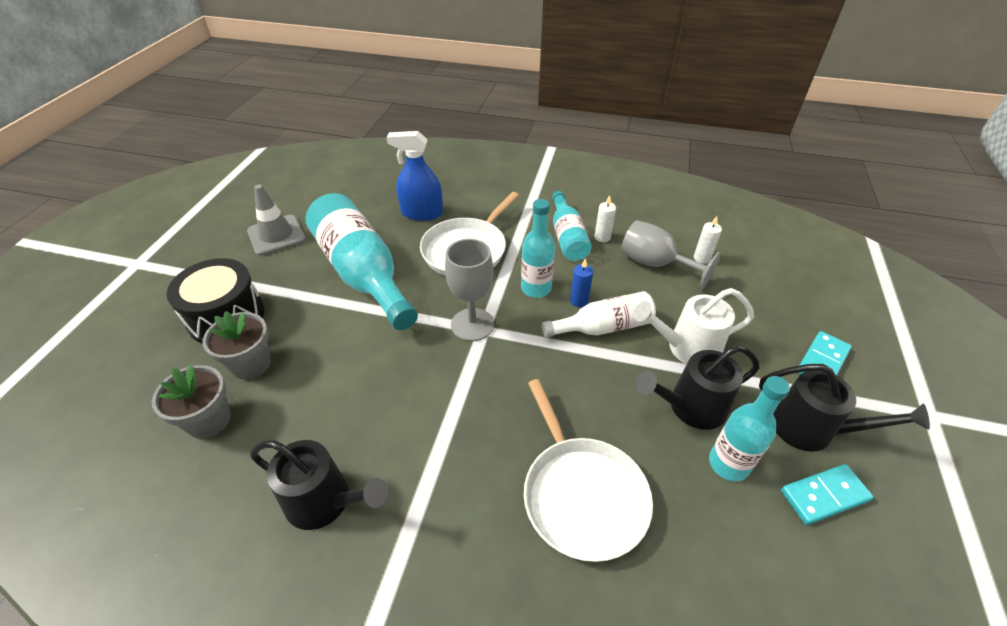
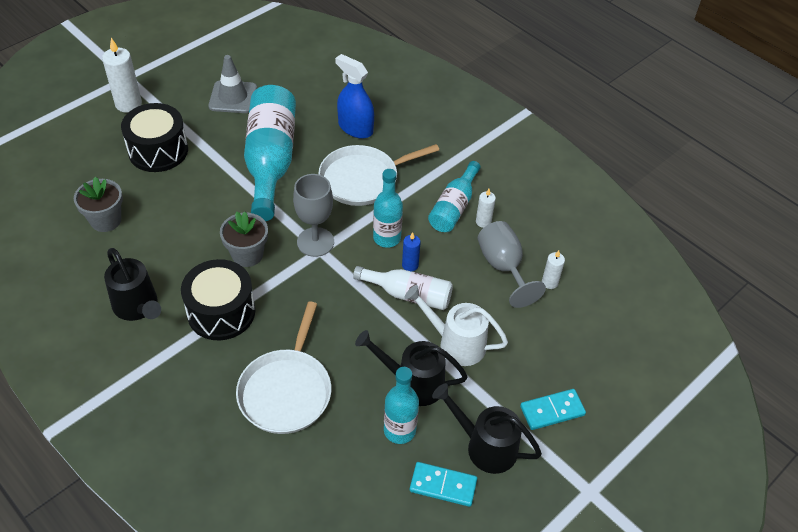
camera: 30 degrees right, 5 degrees up
grey flower pot [203,311,271,380] -> grey flower pot moved to [220,212,268,267]
black watering can [759,364,930,452] -> black watering can turned 150 degrees clockwise [432,383,542,474]
none -> white candle [102,38,142,113]
none -> black drum [181,259,255,340]

